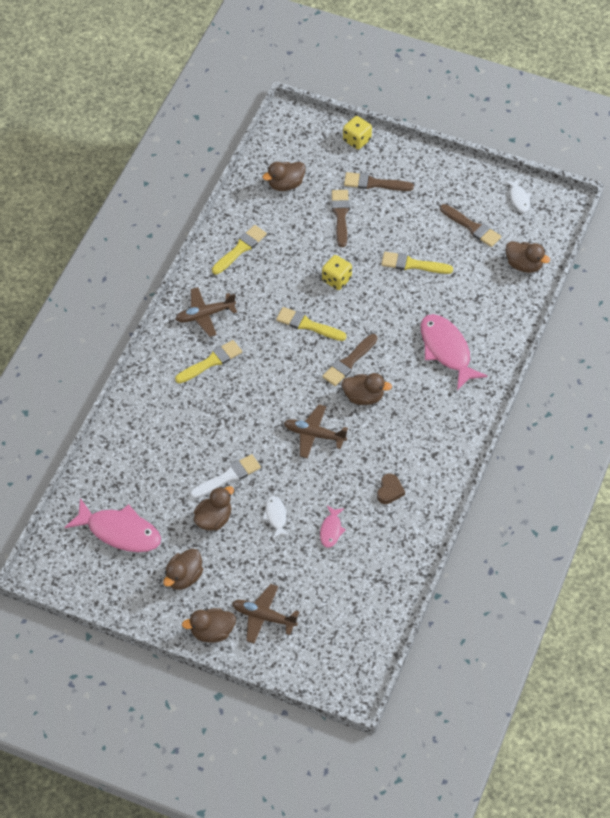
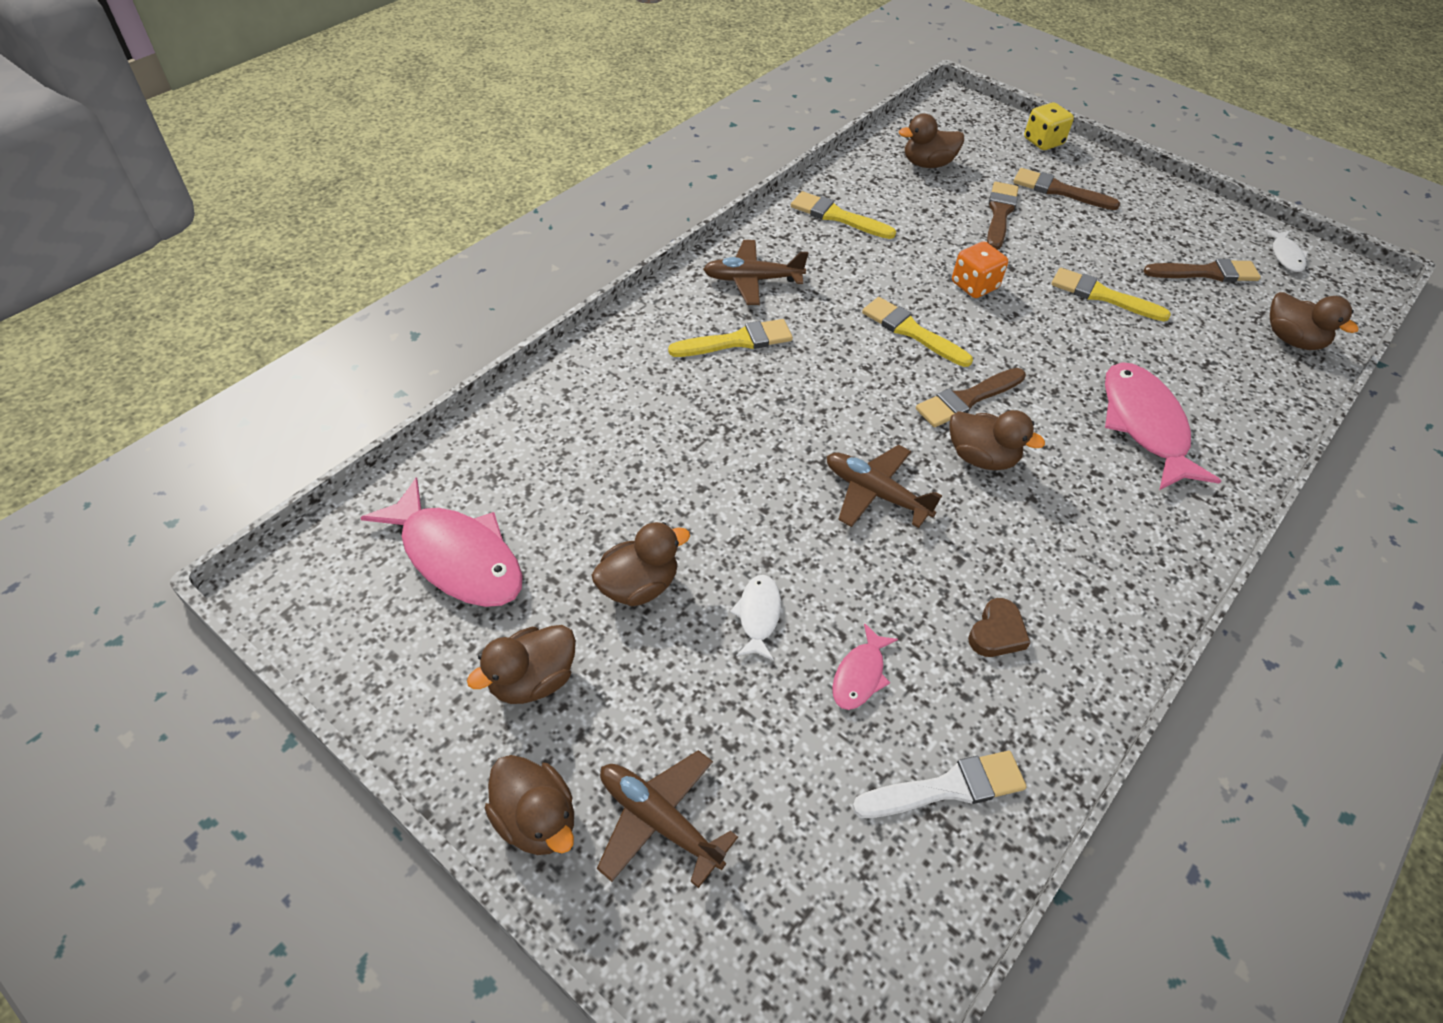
camera: 15 degrees right, 5 degrees down
brown duck [182,608,236,643] -> brown duck turned 135 degrees counterclockwise [485,755,574,855]
white brush [190,454,261,499] -> white brush moved to [852,751,1027,818]
yellow brush [212,225,267,274] -> yellow brush turned 120 degrees counterclockwise [791,191,896,239]
yellow dice [322,255,352,290] -> orange dice [952,241,1008,298]
brown brush [440,204,501,247] -> brown brush turned 60 degrees counterclockwise [1144,259,1261,282]

